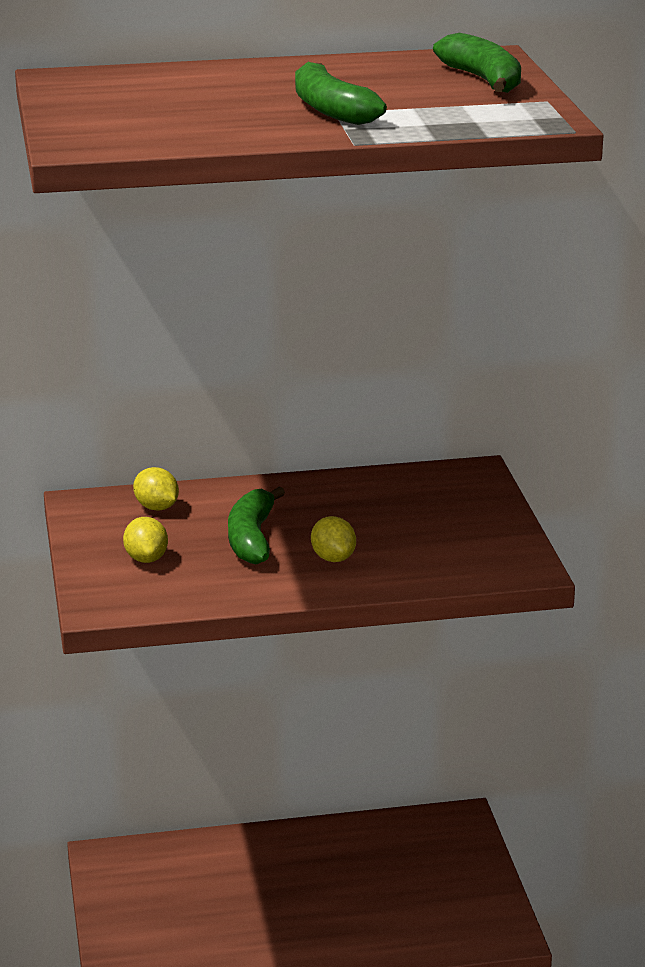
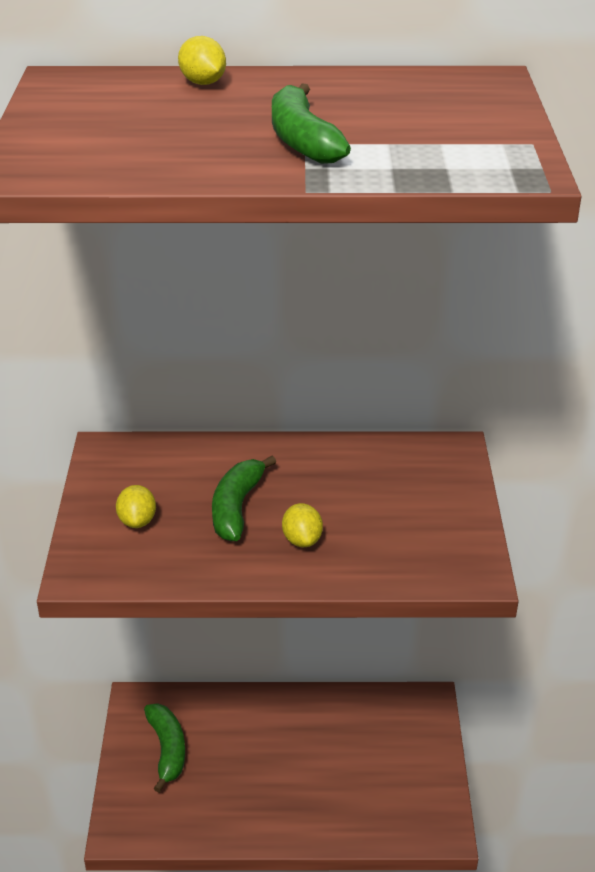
camera: 10 degrees right, 10 degrees up
yellow lemon [133,467,179,511] -> yellow lemon moved to [178,36,226,85]
green banana [433,33,521,93] -> green banana moved to [144,703,185,792]

